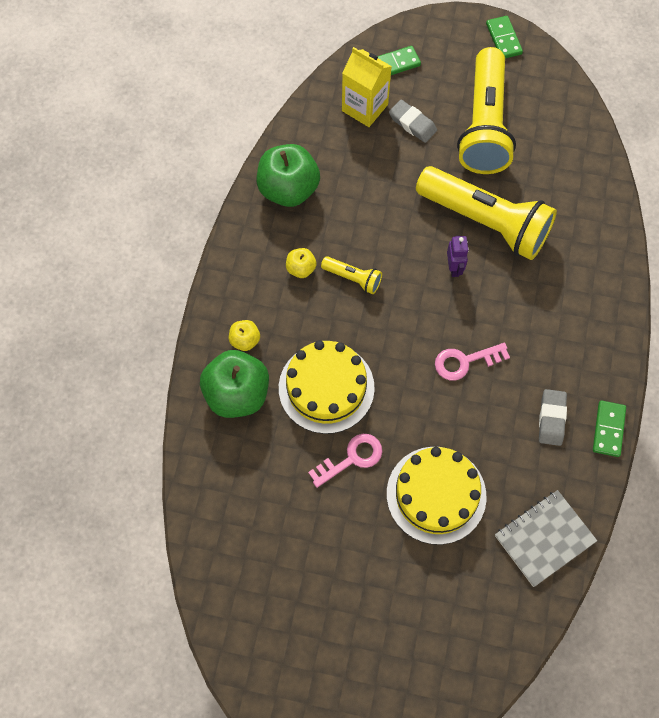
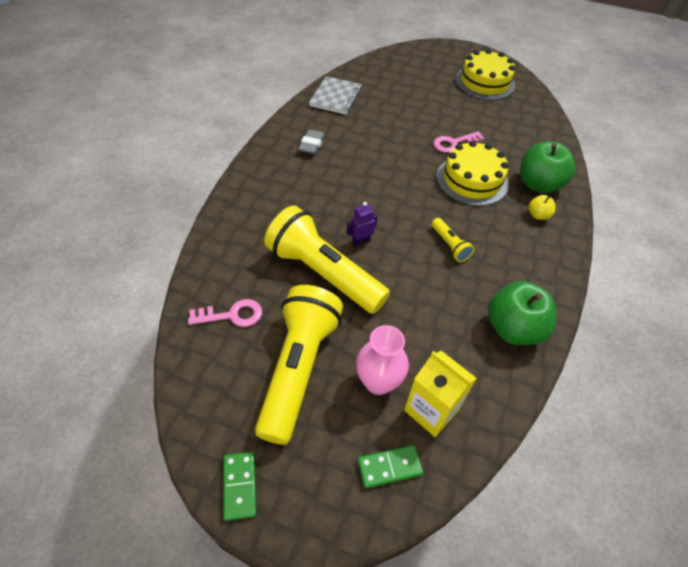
camera: 175 degrees left, 15 degrees down
yellow apple [286,248,317,278] -> none
yellow flashlight [321,256,382,294] -> yellow flashlight turned 150 degrees counterclockwise [432,218,474,262]
yellow cake [387,447,487,545] -> yellow cake moved to [455,49,515,100]
grey eraser [389,100,437,143] -> pink vase [356,325,409,395]
pink key [435,343,510,381] -> pink key moved to [188,299,262,327]
purple robot [447,236,469,277] -> purple robot turned 60 degrees clockwise [347,202,378,247]
grey notebook [495,490,597,587] -> grey notebook turned 45 degrees counterclockwise [309,76,362,114]
green domino [593,401,626,457] -> none

